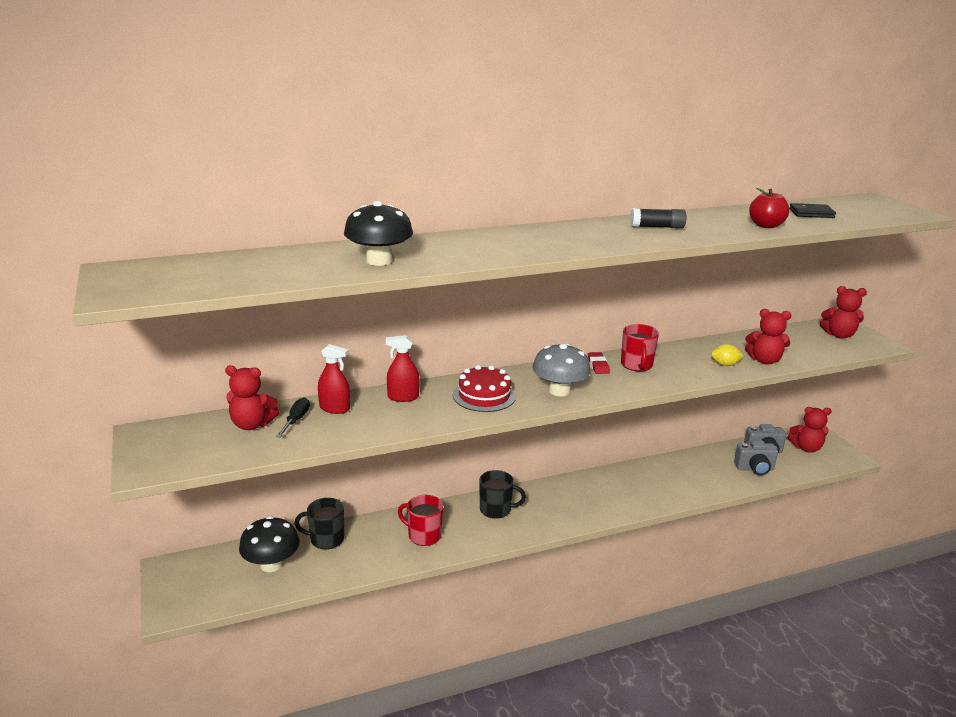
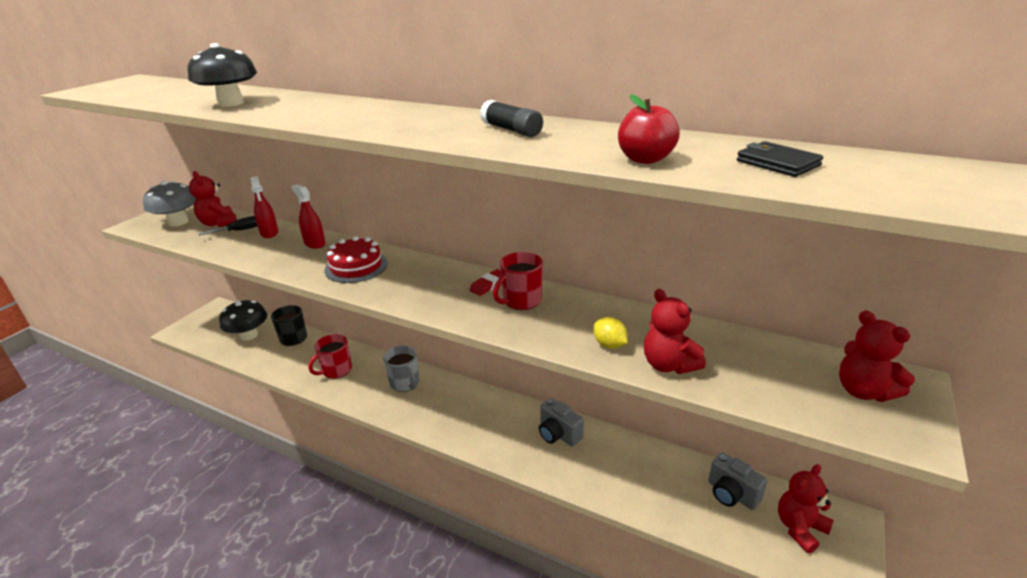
camera: 50 degrees right, 5 degrees up
red mug [398,495,443,546] -> red mug turned 120 degrees counterclockwise [308,334,352,379]
black mug [479,470,526,519] -> grey mug [383,345,420,392]
grey mushroom [532,343,591,397] -> grey mushroom moved to [143,181,196,227]
grey camera [734,440,778,475] -> grey camera moved to [539,398,584,447]
red teddy bear [788,407,832,453] -> red teddy bear turned 90 degrees clockwise [778,464,833,553]

